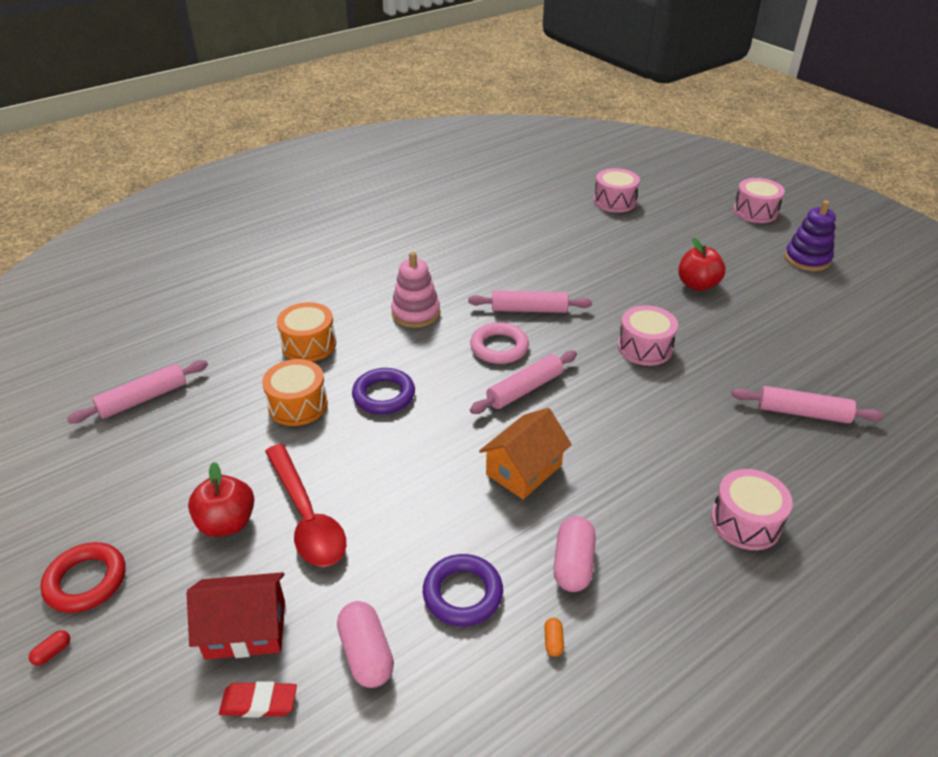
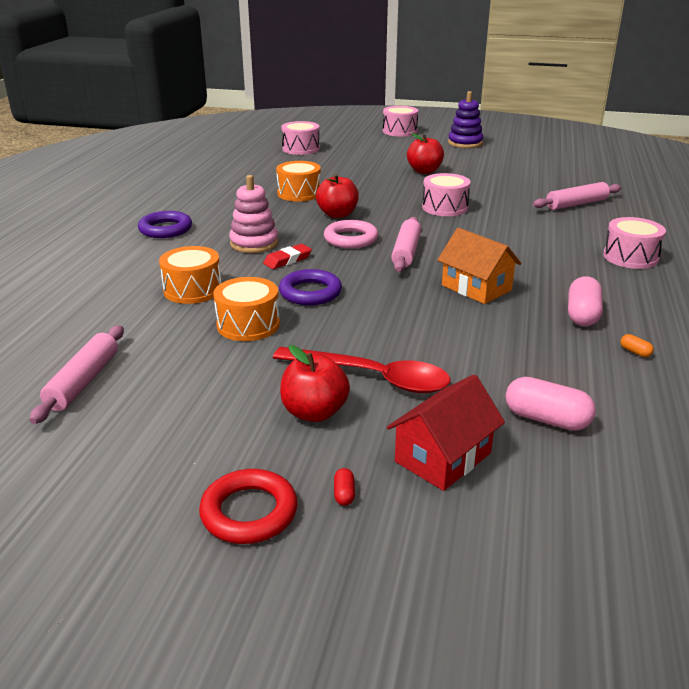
camera: 40 degrees left, 10 degrees down
red capsule [29,630,70,666] -> red capsule moved to [334,468,355,506]
red eraser [219,681,297,718] -> red eraser moved to [263,244,312,269]
purple ring [423,554,503,626] -> purple ring moved to [138,211,192,238]
pink rolling pin [468,290,592,313] -> red apple [316,174,359,218]
orange house [479,408,572,499] -> orange house turned 45 degrees counterclockwise [437,228,521,304]
pink capsule [553,516,596,592] -> pink capsule turned 45 degrees clockwise [568,276,603,326]
none -> orange drum [276,161,321,202]

